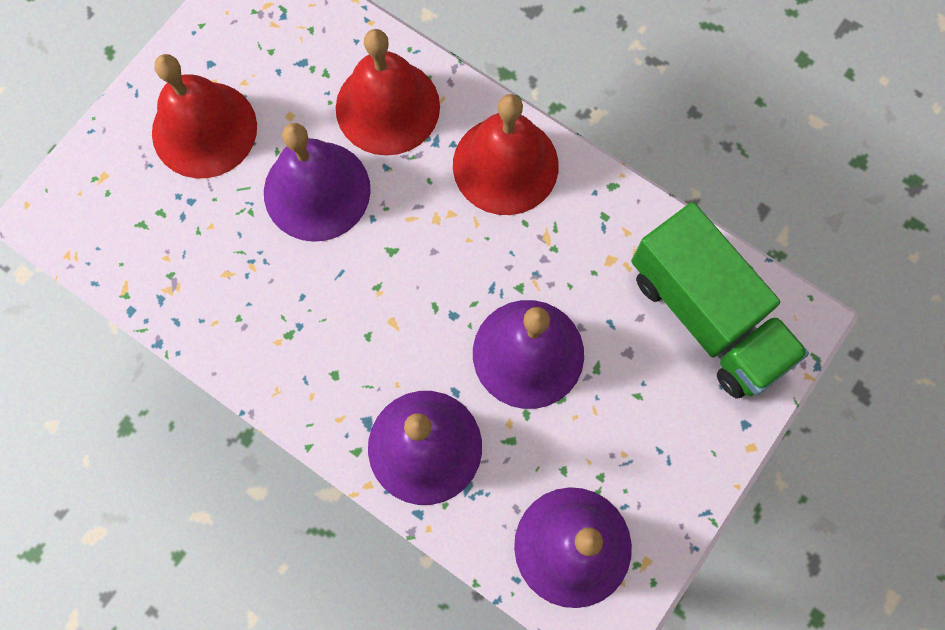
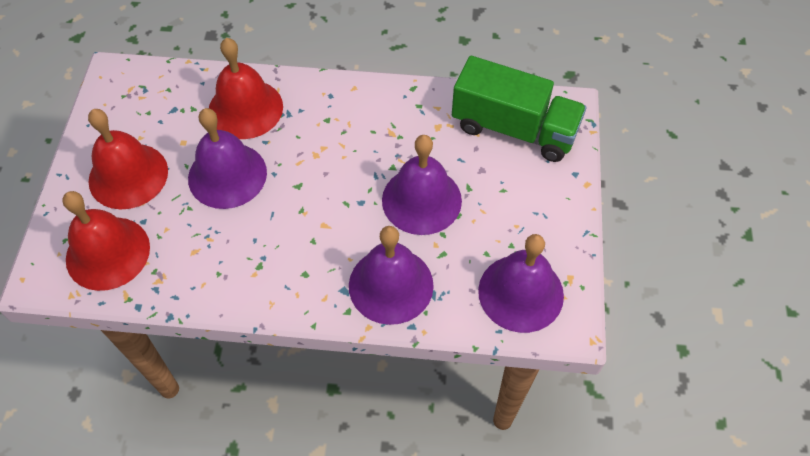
camera: 30 degrees left, 15 degrees down
red bell [453,94,559,215] -> red bell moved to [62,191,150,291]

